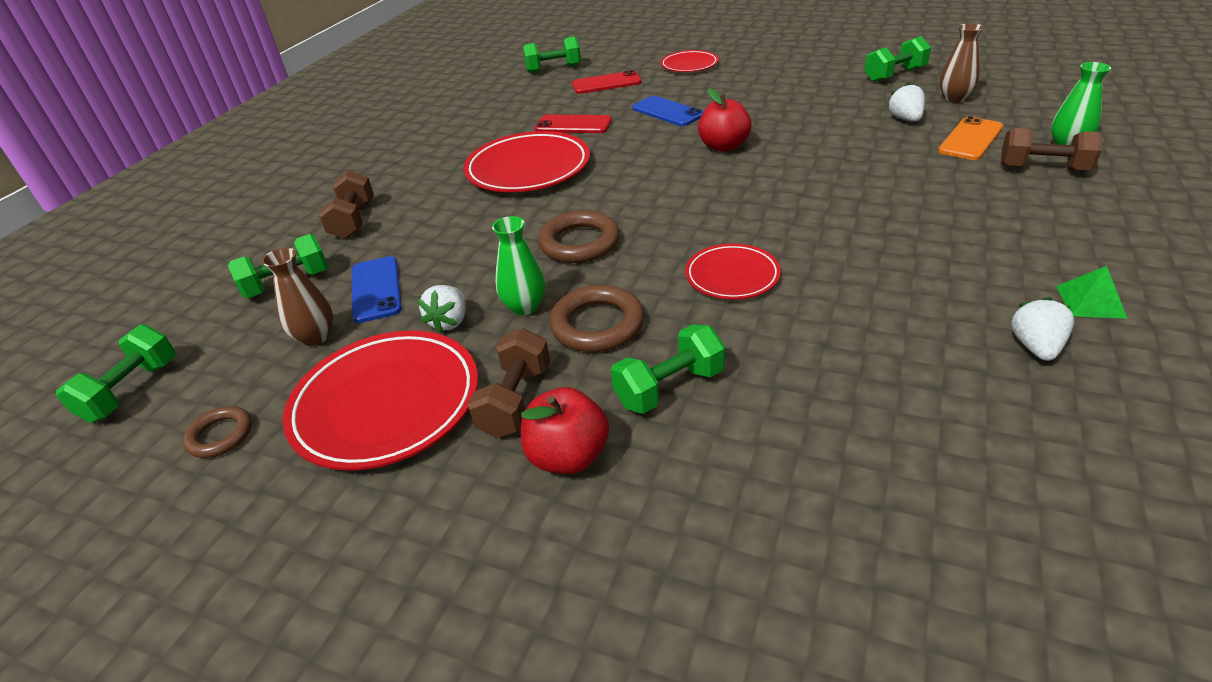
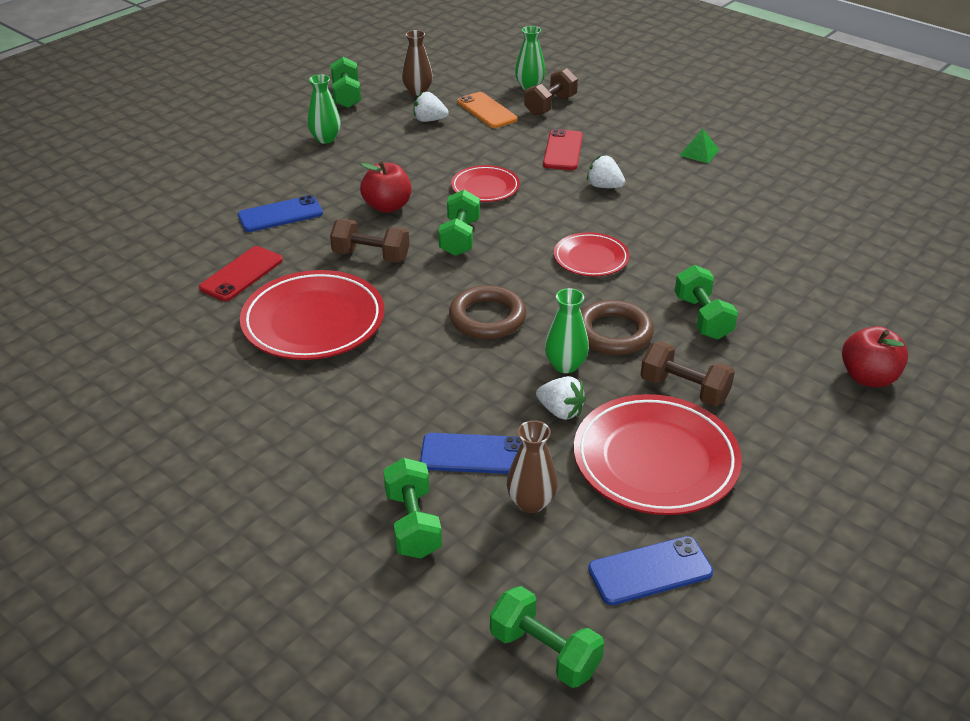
camera: 75 degrees left, 0 degrees up
brown ring [183,406,252,458] -> blue phone [588,536,713,605]
brown dumbbell [319,170,374,239] -> brown dumbbell moved to [330,219,409,263]
red apple [521,387,609,474] -> red apple moved to [842,326,908,387]
green dumbbell [523,37,581,73] -> green dumbbell moved to [438,190,480,256]
red phone [572,70,641,94] -> red phone moved to [543,129,583,170]
red plate [660,50,719,72] -> red plate moved to [451,165,520,202]
white strawberry [1011,297,1074,361] -> white strawberry moved to [587,155,625,188]
none -> green vase [308,74,341,144]

